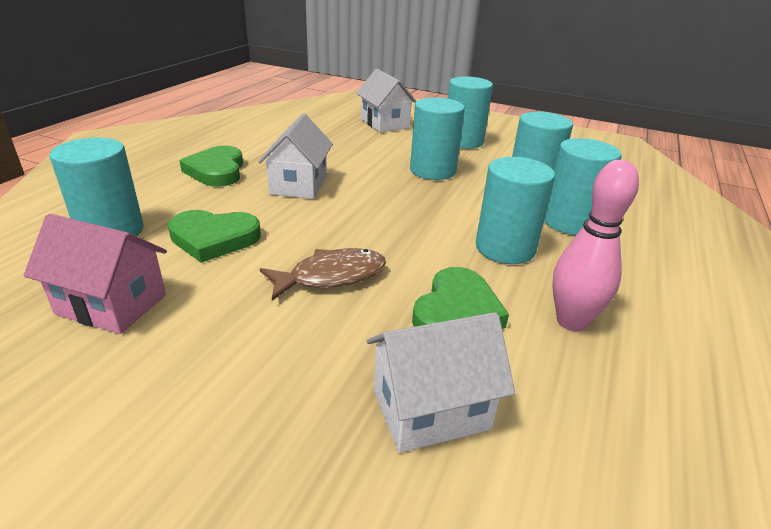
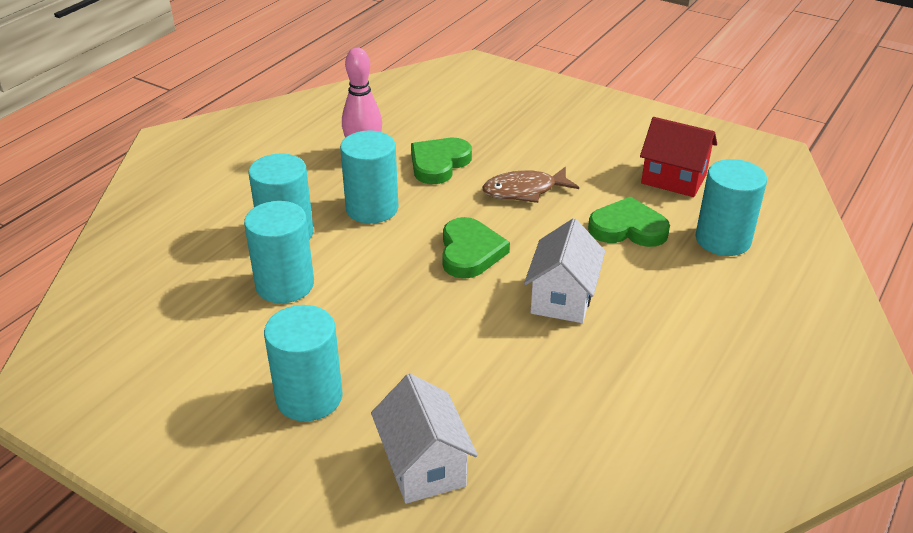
camera: 170 degrees left, 5 degrees up
pink house [24,214,167,334] -> red house [640,117,717,197]
green heart [180,146,243,187] -> green heart moved to [442,217,510,279]
white house [366,312,515,453] -> none
turquoise cylinder [410,97,465,180] -> none

